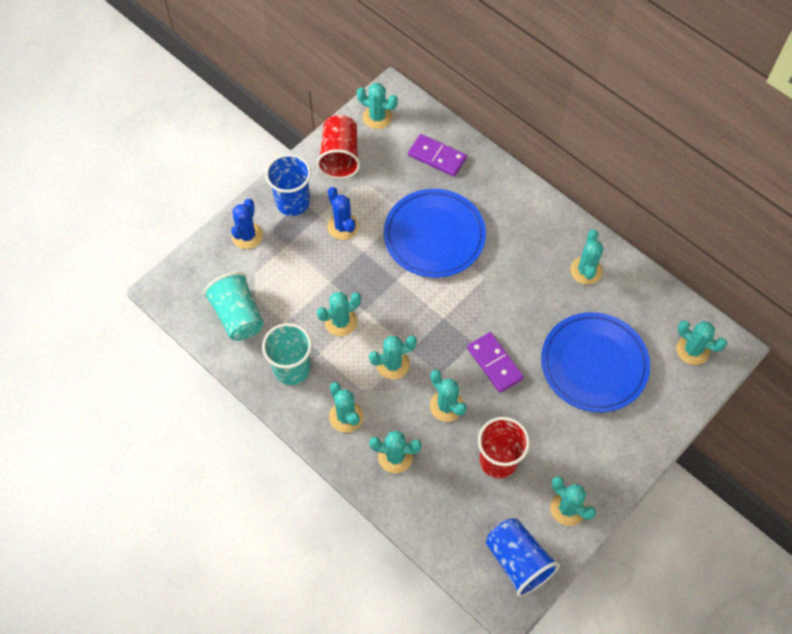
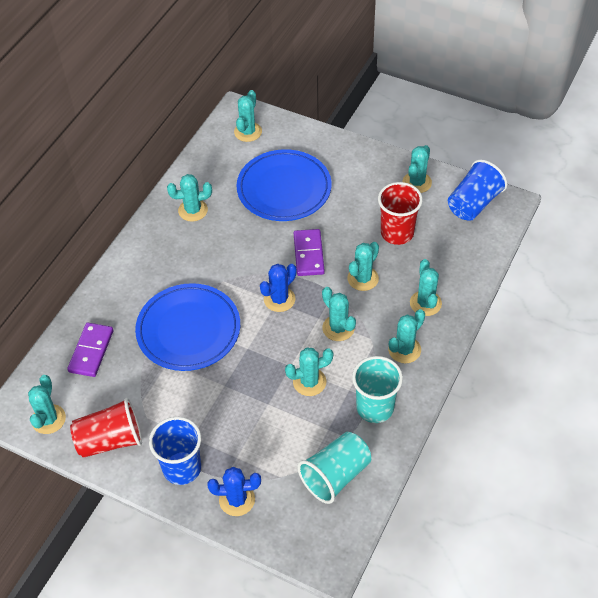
camera: 105 degrees left, 10 degrees down
turquoise cactus [317,292,361,336] -> turquoise cactus turned 60 degrees counterclockwise [285,348,333,396]
blue cactus [327,187,359,240] -> blue cactus moved to [260,264,297,312]
purple domino [467,332,524,393] -> purple domino turned 45 degrees counterclockwise [294,229,325,276]

